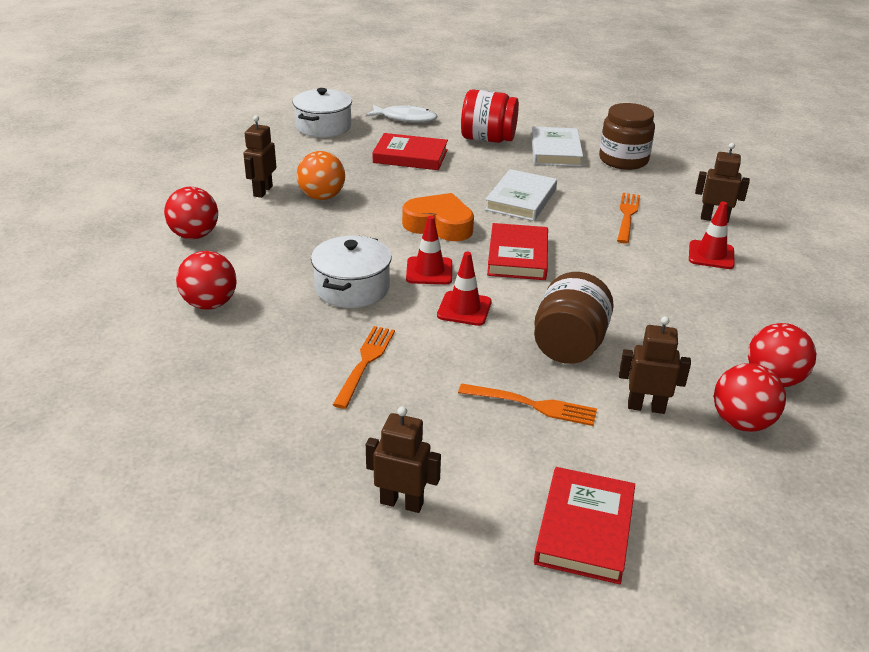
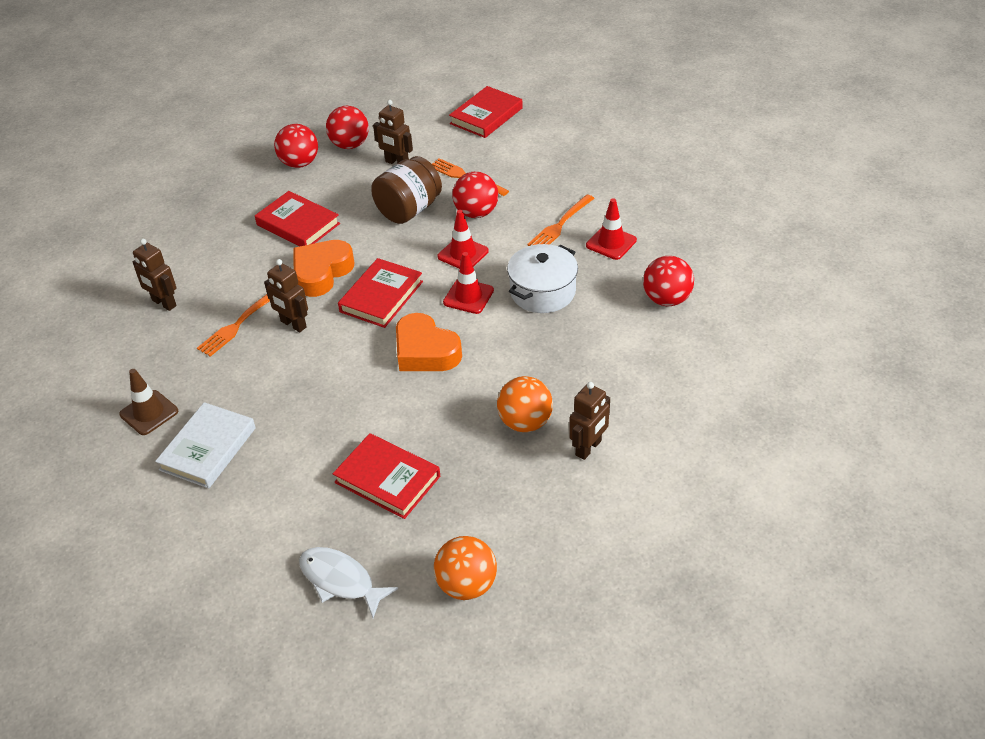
camera: 155 degrees left, 10 degrees up
red ball [164,187,218,239] -> red ball moved to [452,172,498,218]
white pot [293,88,352,137] -> orange ball [434,536,497,600]
brown robot [366,406,441,513] -> brown robot moved to [264,259,308,332]
red jar [461,89,519,143] -> none
white book [485,169,557,221] -> none
brown jar [599,103,655,170] -> brown traffic cone [119,369,178,435]
red traffic cone [689,202,735,269] -> red traffic cone moved to [586,198,637,260]
none -> red book [255,191,340,246]
none -> orange heart [293,240,354,297]

